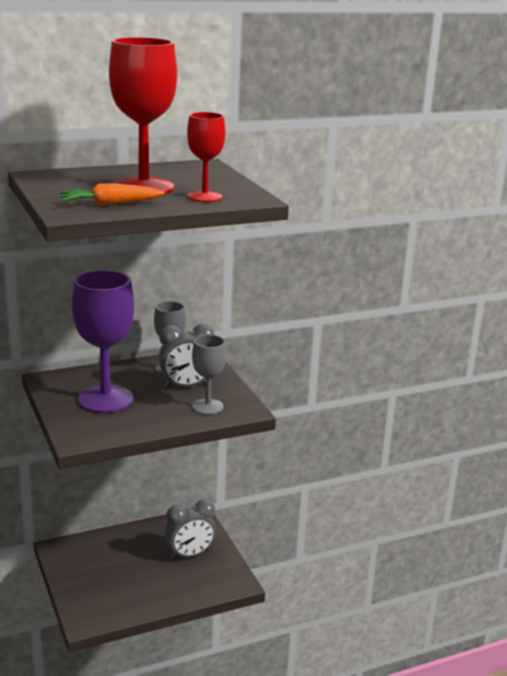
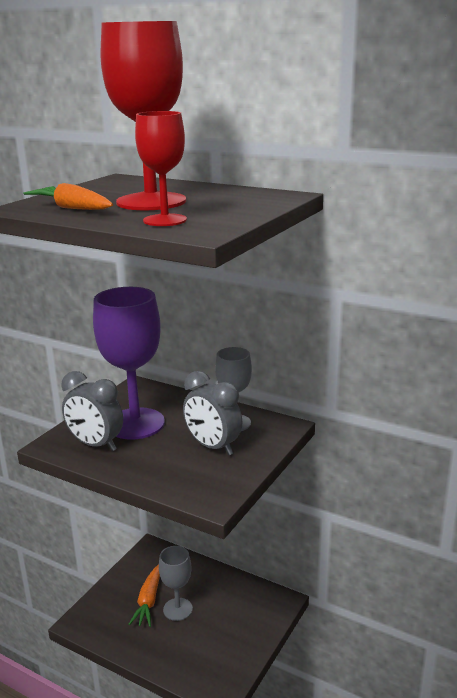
camera: 55 degrees right, 0 degrees up
grey clock [165,499,216,559] -> grey clock moved to [61,371,123,451]
grey goblet [192,335,226,415] -> grey goblet moved to [159,546,193,621]
none -> orange carrot [128,564,160,627]

